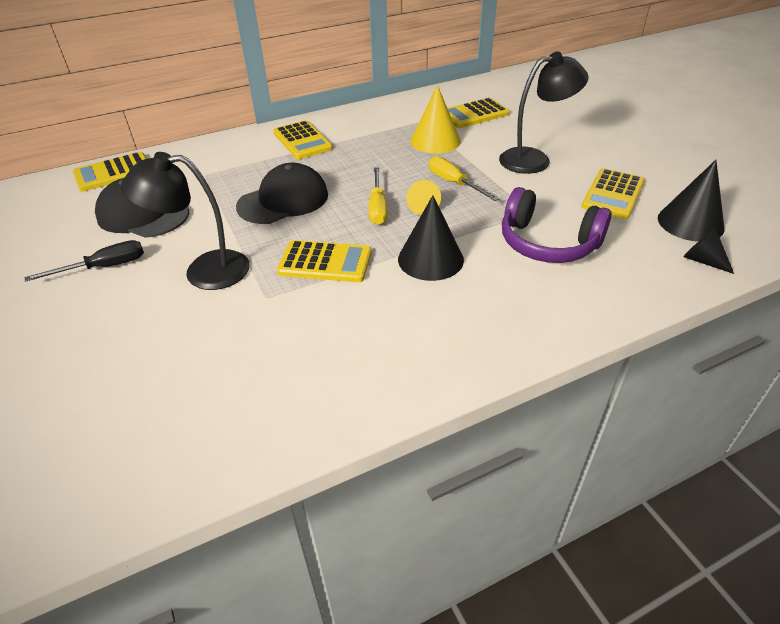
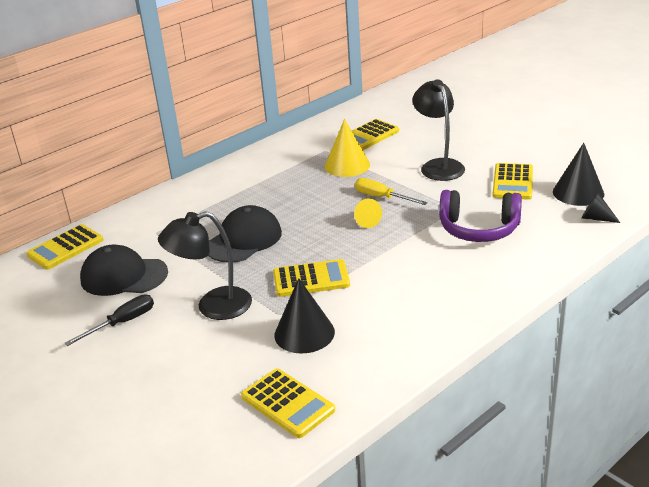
camera: 15 degrees left, 10 degrees down
yellow calculator [273,120,333,159] -> yellow calculator moved to [241,368,335,438]
yellow screwdriver [369,167,387,225] -> none
black cone [398,195,464,281] -> black cone moved to [274,278,335,354]
black lamp [499,52,588,174] -> black lamp turned 75 degrees counterclockwise [413,79,465,181]

